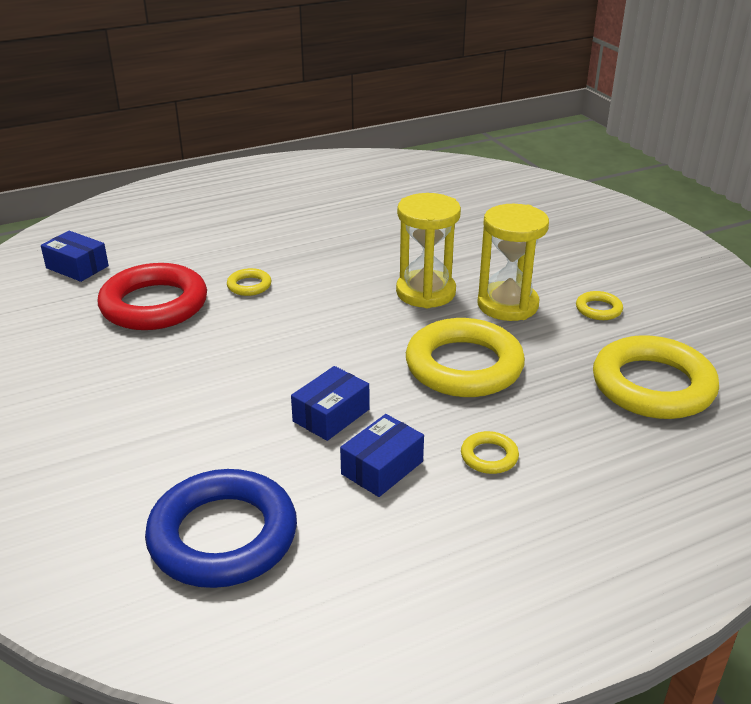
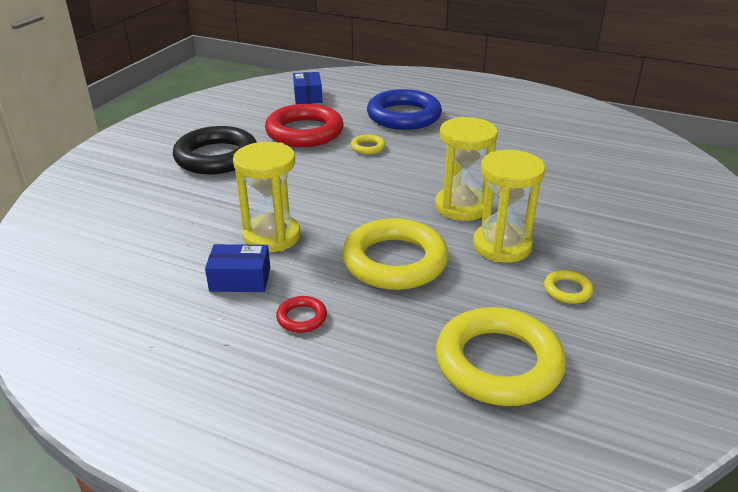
camera: 50 degrees right, 0 degrees up
blue ring [145,469,297,588] -> blue ring moved to [367,89,442,130]
blue box [291,366,369,441] -> yellow hourglass [233,142,300,252]
yellow ring [461,431,519,474] -> red ring [276,296,327,333]
none -> black ring [173,126,257,174]

